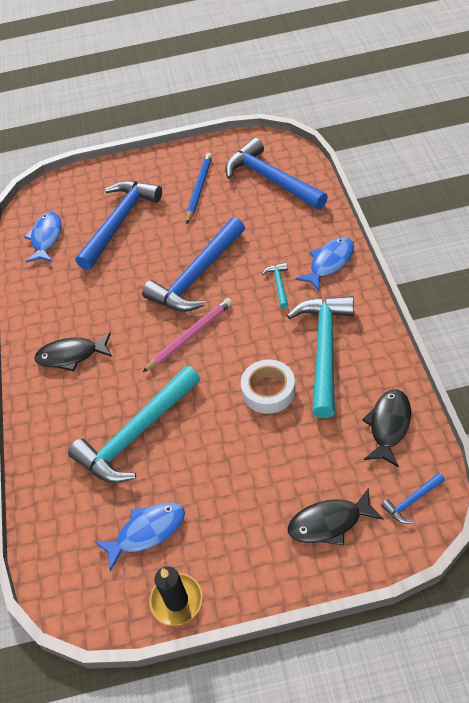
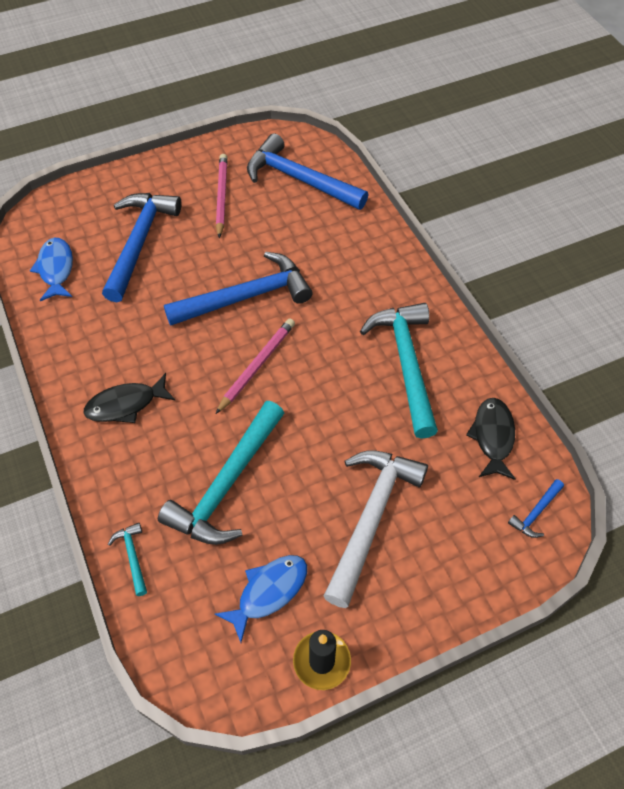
camera: 20 degrees left, 5 degrees up
blue hammer [142,217,245,312] -> blue hammer turned 135 degrees counterclockwise [164,252,313,326]
blue pencil [186,153,212,224] -> pink pencil [216,154,228,238]
white tape [241,360,295,414] -> none
turquoise hammer [262,262,288,309] -> turquoise hammer moved to [108,523,147,596]
black fish [288,488,384,545] -> none
blue fish [295,237,354,291] -> none
none -> white hammer [323,450,428,608]

